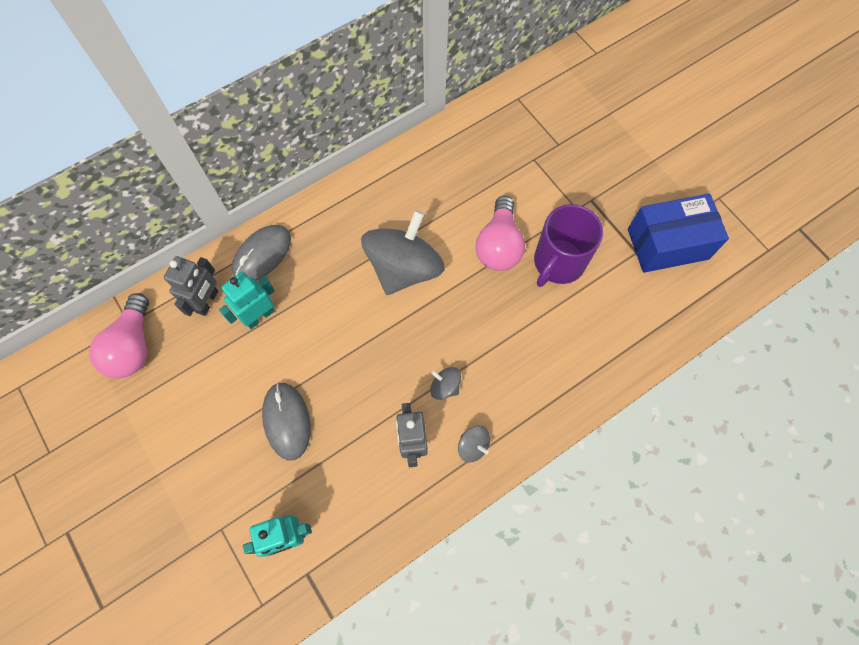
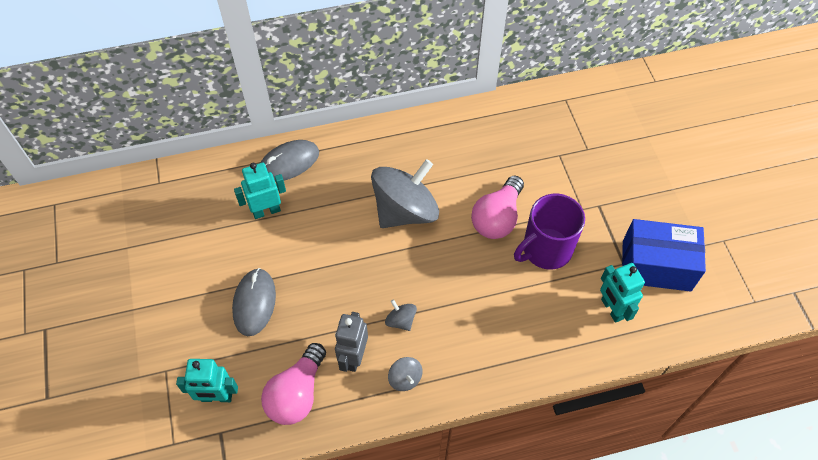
camera: 20 degrees right, 10 degrees down
pink light bulb [89,293,149,378] -> pink light bulb moved to [261,343,326,425]
grey robot [164,256,218,316] -> none
none -> turquoise robot [600,263,645,323]

